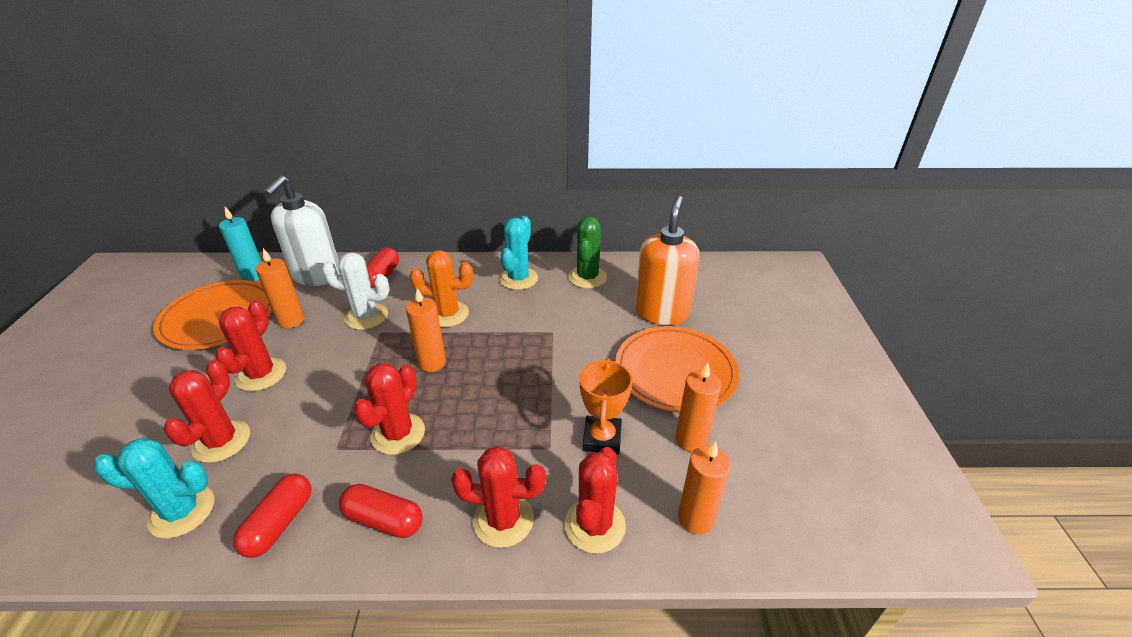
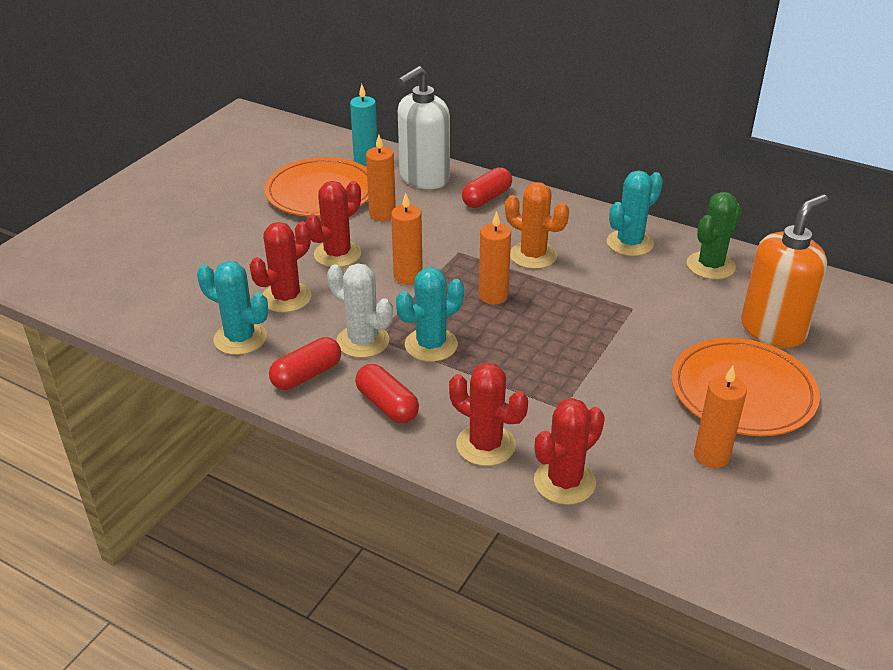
camera: 30 degrees right, 0 degrees up
white cactus [321,252,389,330] -> white cactus moved to [327,263,393,358]
red cactus [353,363,425,455] -> turquoise cactus [396,267,464,362]
orange trophy [580,358,633,454] -> none
orange candle [678,441,731,535] -> orange candle moved to [391,193,423,284]

